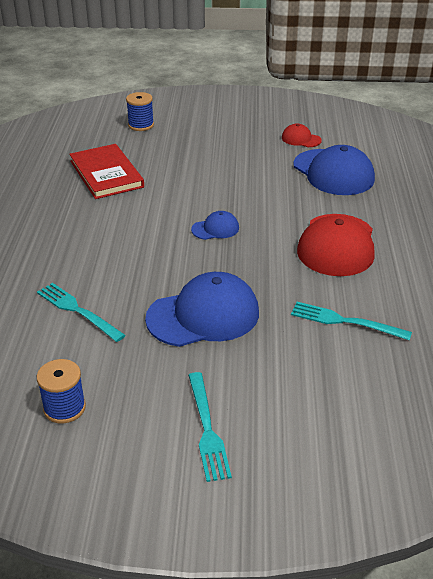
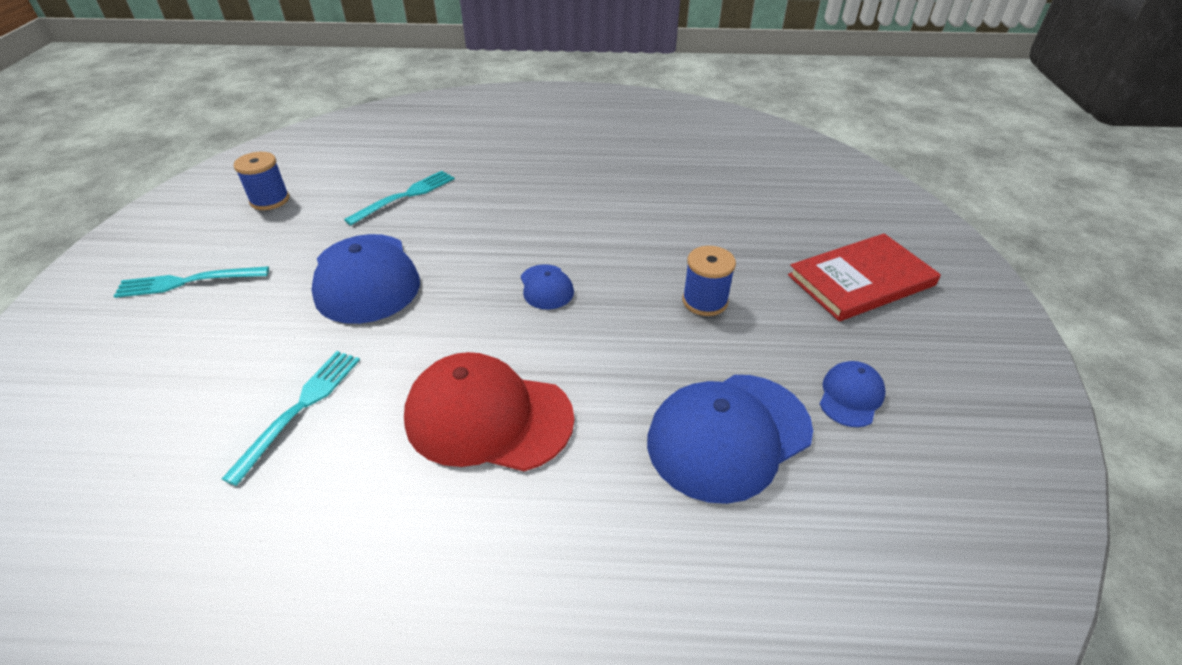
camera: 90 degrees right, 5 degrees up
red book [69,144,144,199] -> red book moved to [788,234,941,321]
blue spool [126,92,154,131] -> blue spool moved to [683,246,736,316]
red cap [282,124,322,147] -> blue cap [820,361,886,427]

